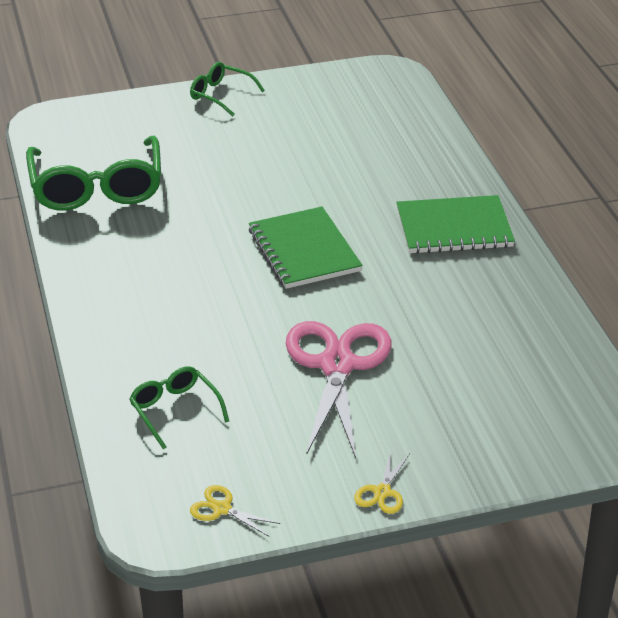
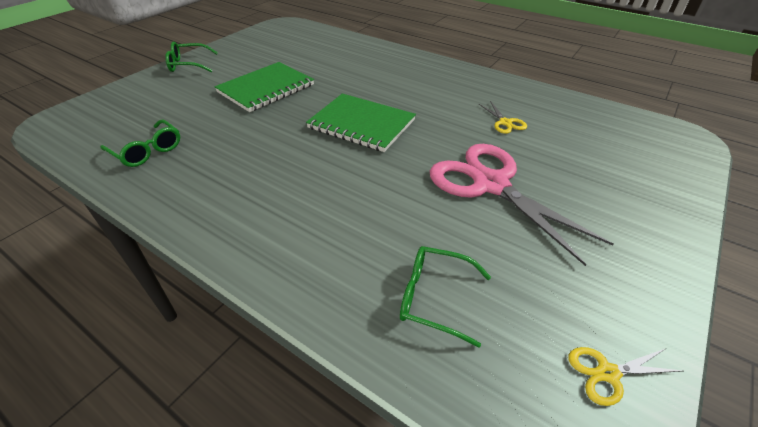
camera: 40 degrees left, 5 degrees up
green glasses [26,136,161,211] -> green glasses [100,120,180,167], size x0.52
yellow scissors [354,450,410,514] -> yellow scissors moved to [479,101,527,134]
green notebook [396,195,515,254] -> green notebook moved to [214,62,314,112]

